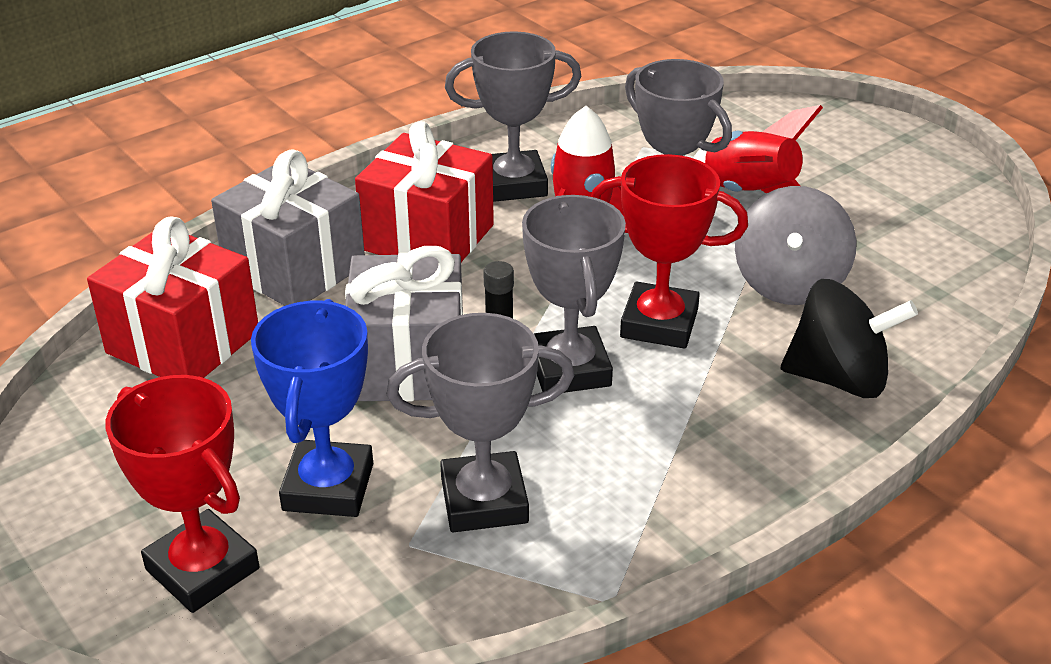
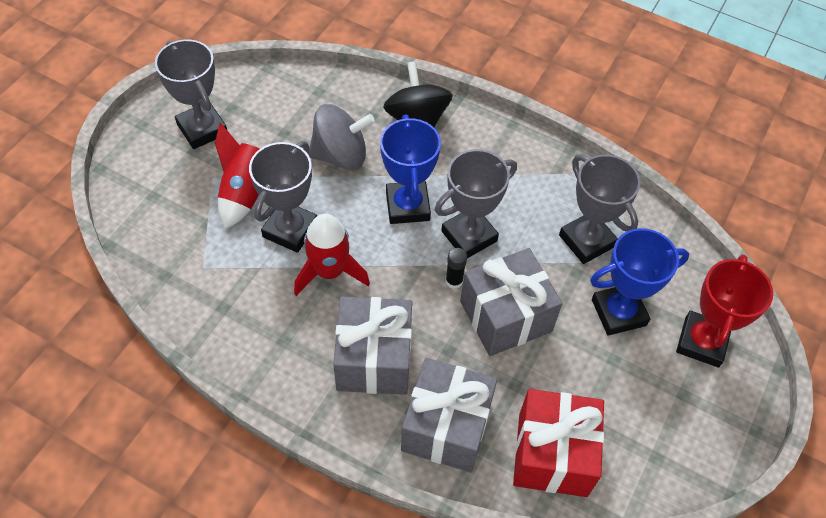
camera: 115 degrees left, 20 degrees up
red gift [355,121,494,262] -> grey gift [333,297,412,395]
grey trophy [445,31,581,202] -> grey trophy moved to [155,39,227,149]
red trophy [591,154,748,349] -> blue trophy [380,115,441,224]

